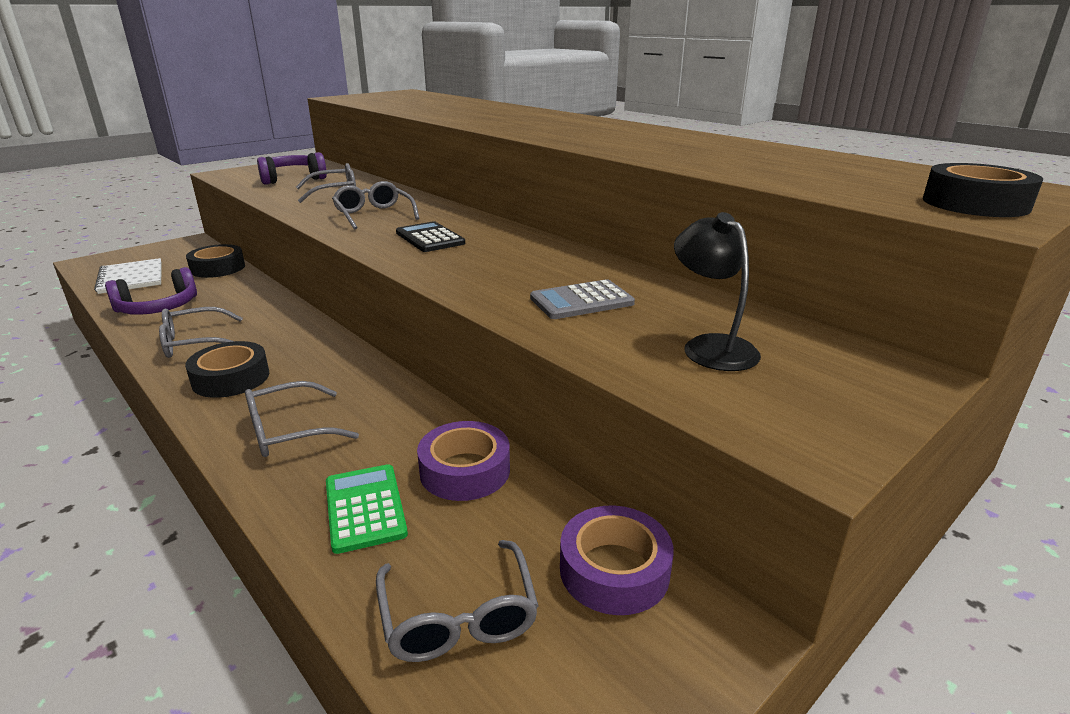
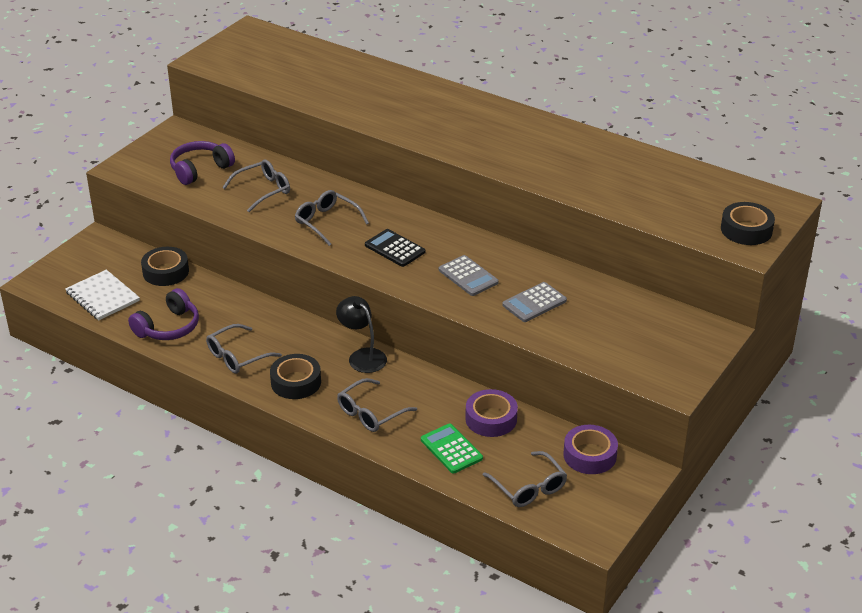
camera: 15 degrees left, 10 degrees up
black lamp [674,212,761,371] -> black lamp moved to [336,296,387,373]
none -> grey calculator [439,255,499,296]

